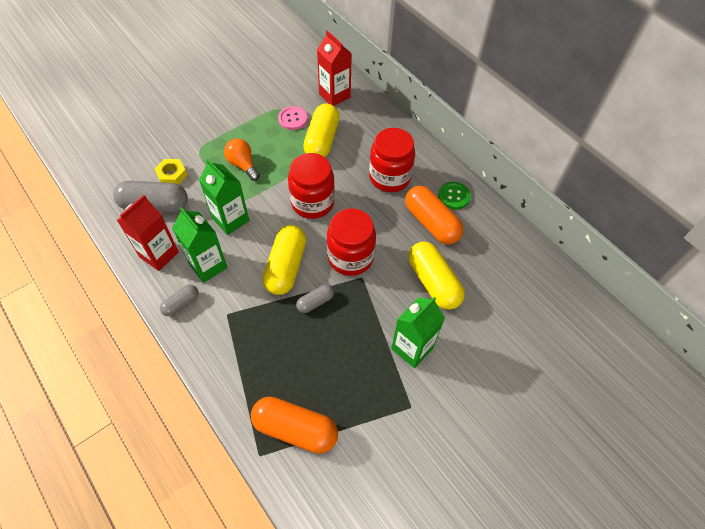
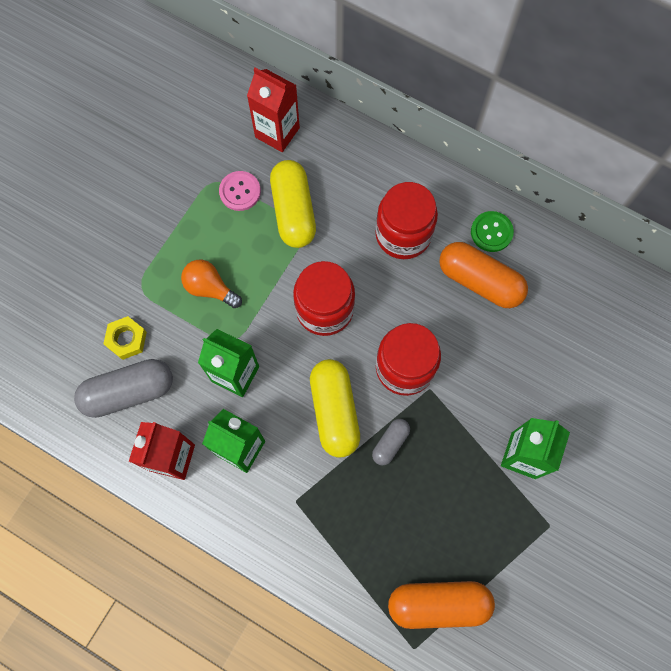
camera: 20 degrees left, 15 degrees up
grey capsule [160,285,199,316] -> none
yellow capsule [408,242,465,310] -> none

